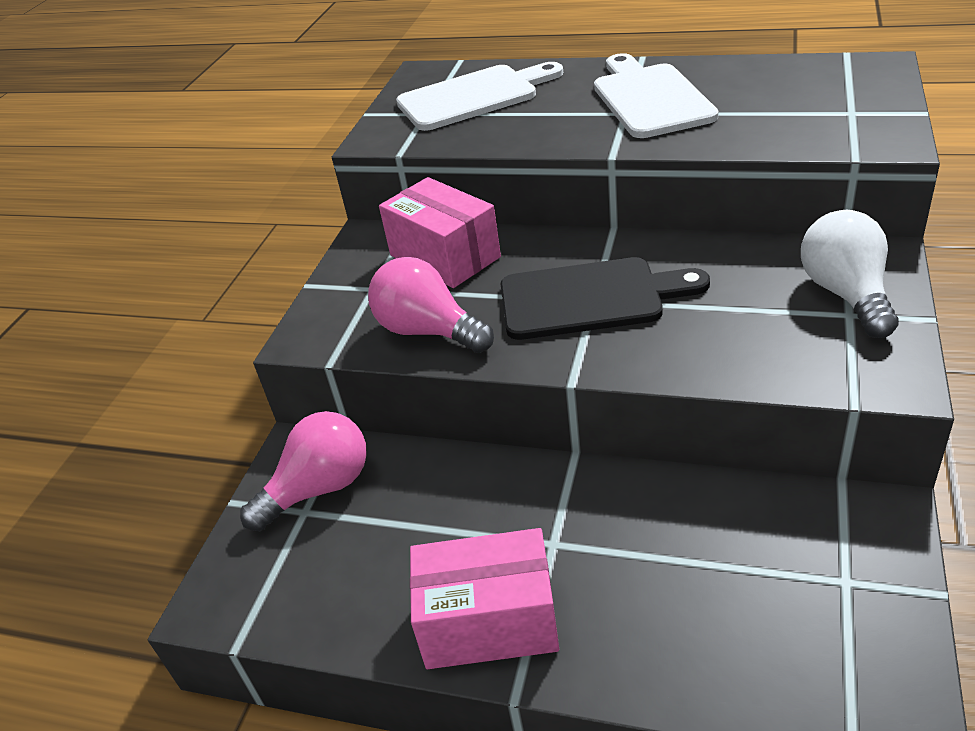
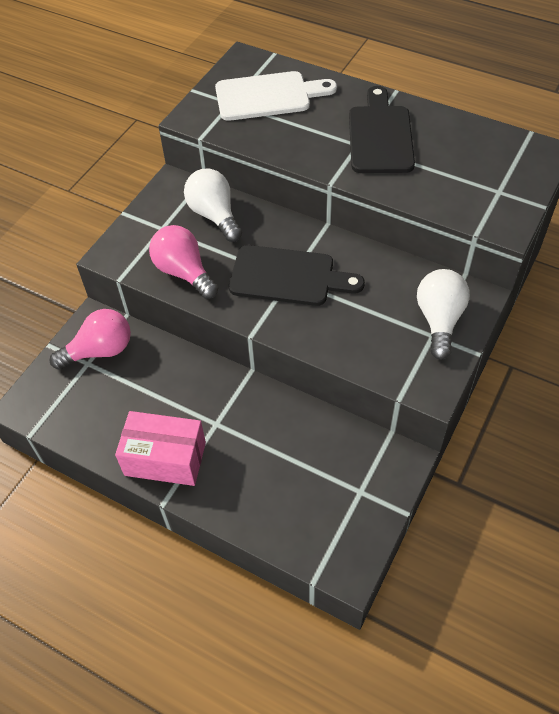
camera: 10 degrees right, 15 degrees up
pink box [379,177,501,288] -> white light bulb [184,169,242,242]
white cutting board [594,53,719,138] -> black cutting board [349,86,415,173]

